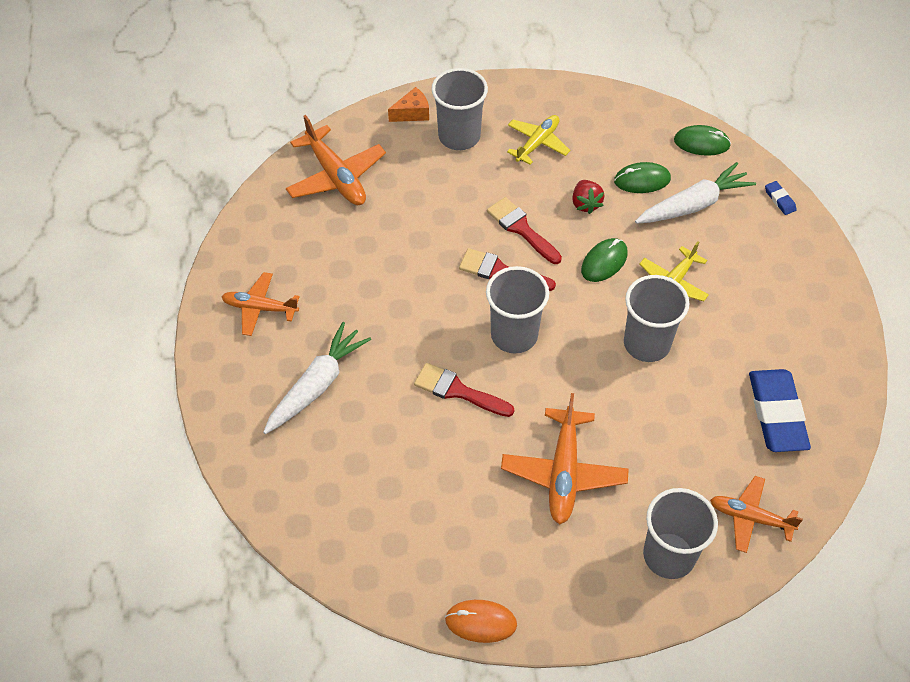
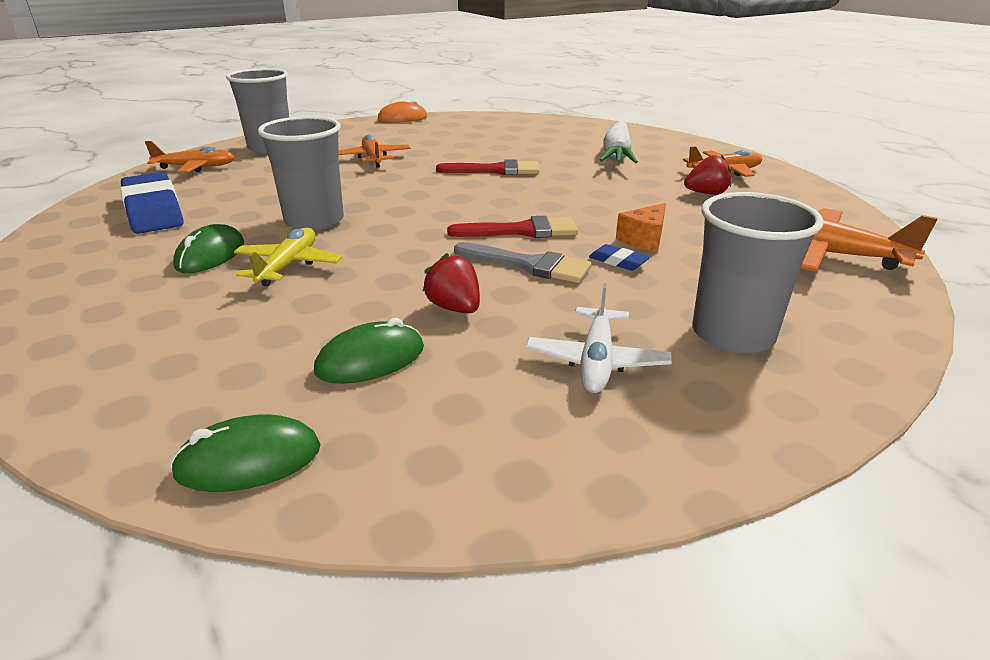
camera: 155 degrees right, 25 degrees down
orange cheese [388,87,429,122] -> orange cheese moved to [616,203,666,251]
grey cup [486,266,549,354] -> none
red brush [487,197,562,264] -> grey brush [454,242,592,283]
orange plane [501,393,629,524] -> orange plane [338,134,410,168], size x0.66
yellow plane [507,115,570,165] -> white plane [526,283,672,393]
green mouse [581,238,628,282] -> green mouse moved to [173,224,244,273]
white carrot [635,162,756,224] -> none
blue eraser [765,181,797,215] -> blue eraser moved to [589,244,650,271]
none -> red strawberry [684,154,732,195]

